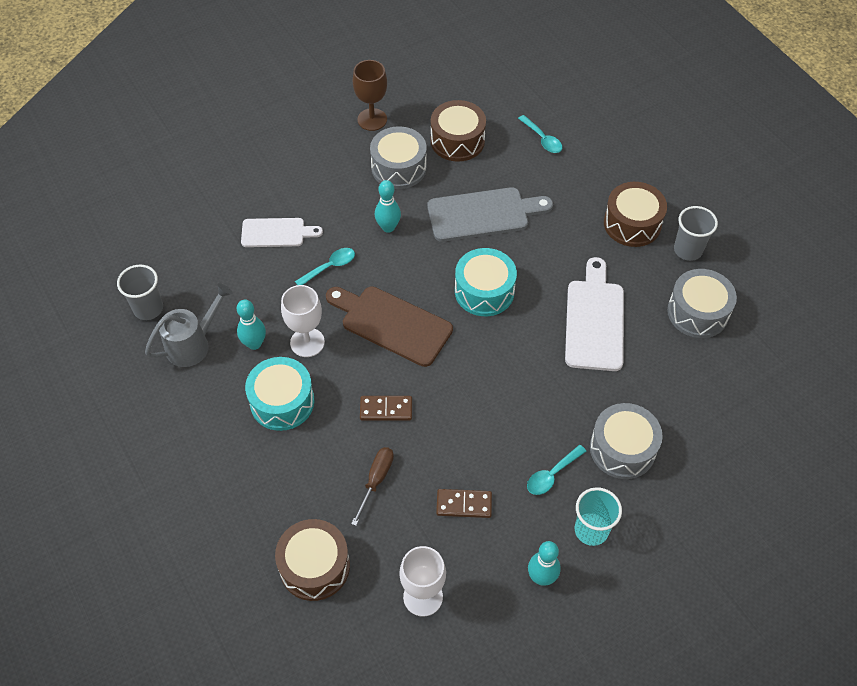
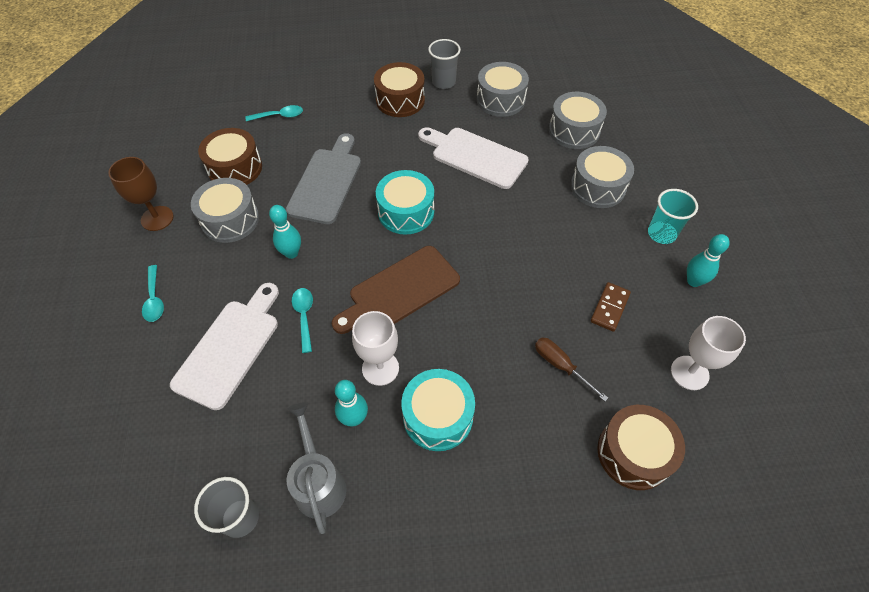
camera: 65 degrees left, 0 degrees up
white cutting board [241,218,323,247] -> white cutting board [170,283,279,410], size x1.57
brown domino [360,396,412,421] -> none
turquoise spoon [527,445,586,495] -> turquoise spoon moved to [142,265,164,322]
none -> grey drum [549,92,607,149]

